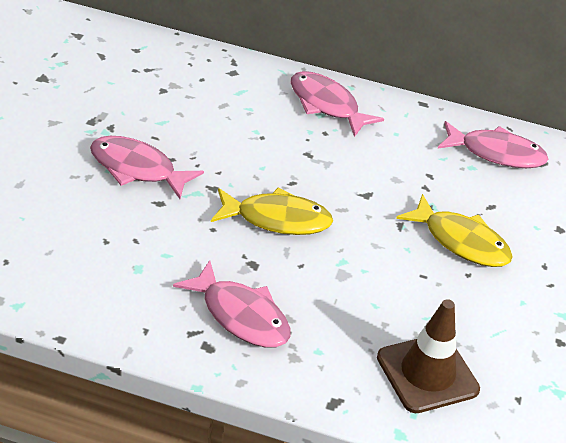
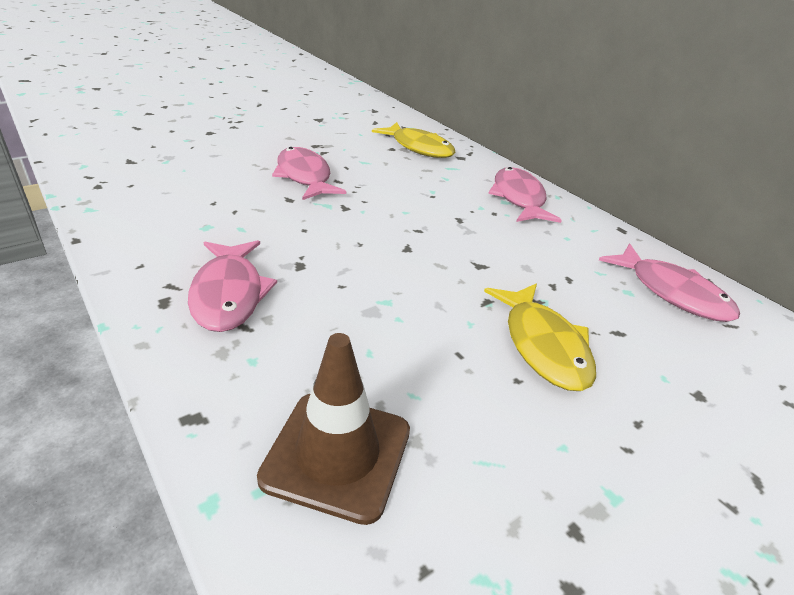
camera: 40 degrees right, 5 degrees down
yellow fish [211,187,333,235] -> yellow fish moved to [372,122,455,158]

